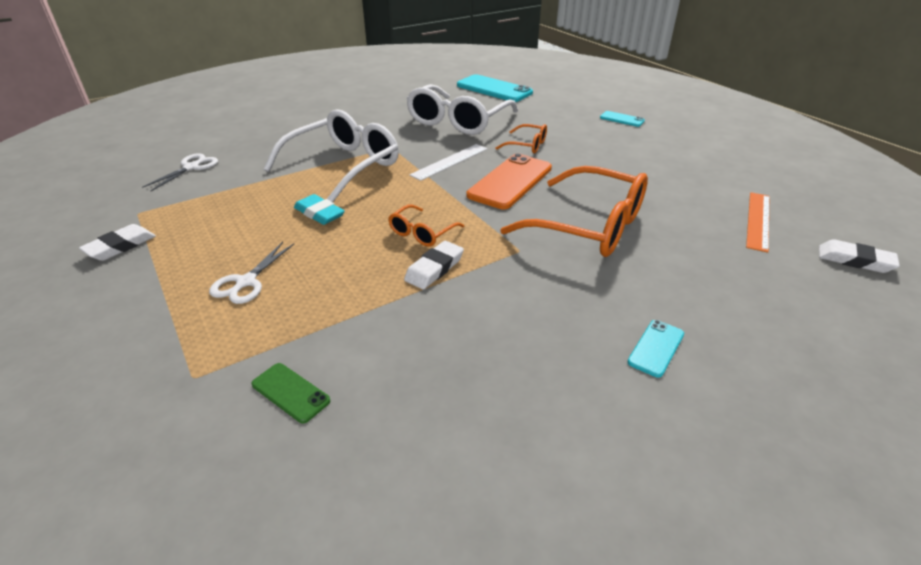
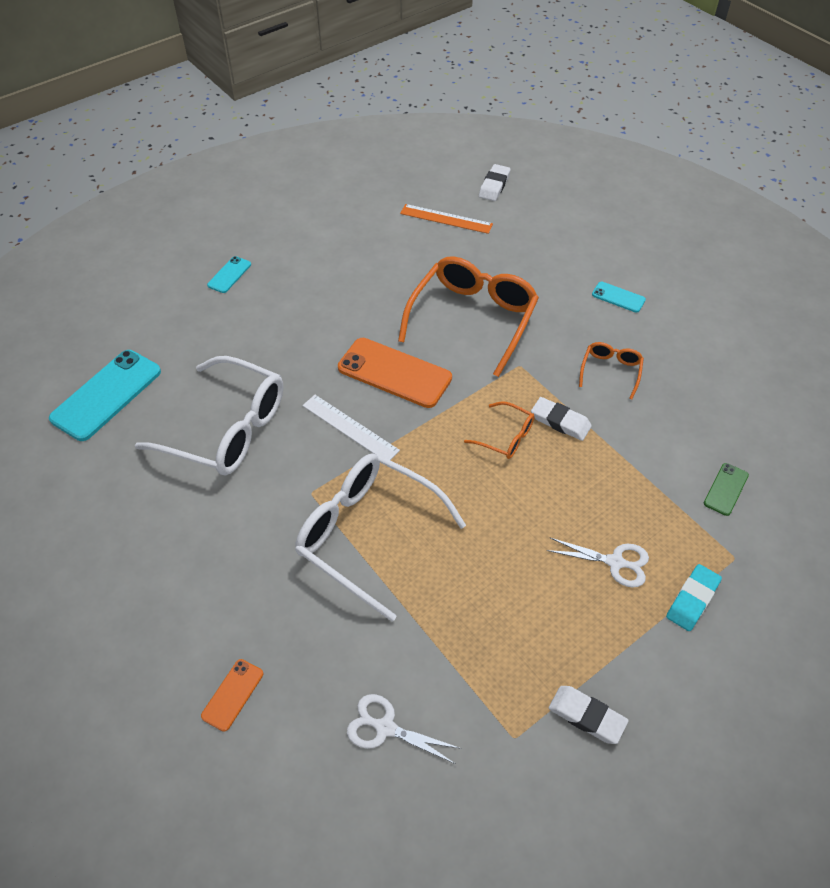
camera: 95 degrees left, 15 degrees up
turquoise eraser [294,194,345,225] -> turquoise eraser moved to [666,564,722,631]
orange glasses [496,124,547,153] -> orange glasses moved to [579,342,644,399]
none -> orange phone [201,659,263,732]

